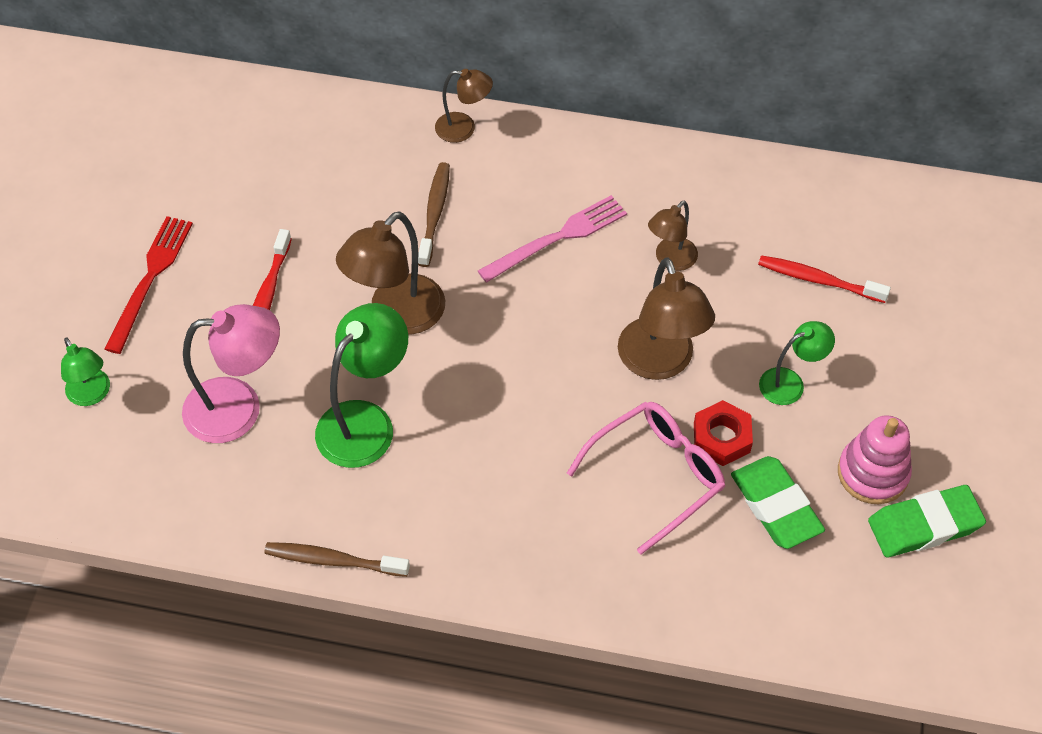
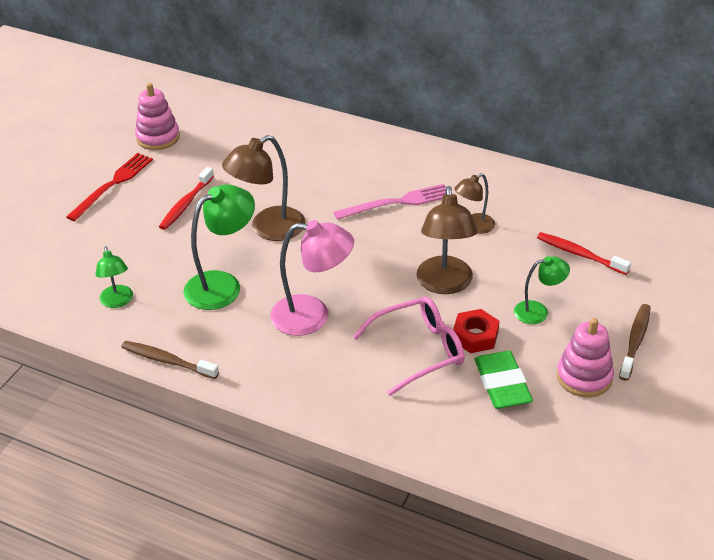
camera: 15 degrees right, 15 degrees down
green lamp [61,337,110,406] -> green lamp moved to [95,246,133,308]
pink lamp [182,304,280,443] -> pink lamp moved to [270,220,354,336]
brown toothbrush [418,162,450,267] -> brown toothbrush moved to [619,304,651,381]
brown lamp [435,69,493,143] -> none
green eraser [868,485,986,557] -> none
none -> pink stacking toy [135,83,180,150]

